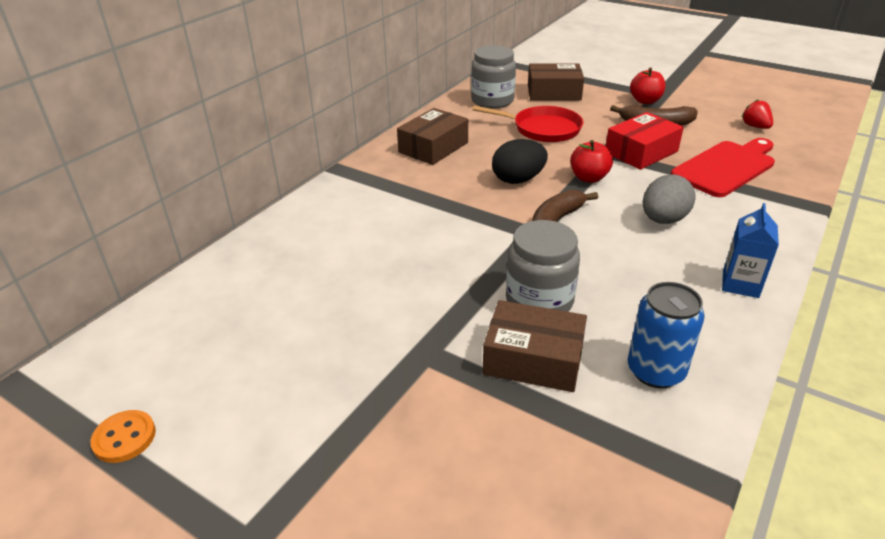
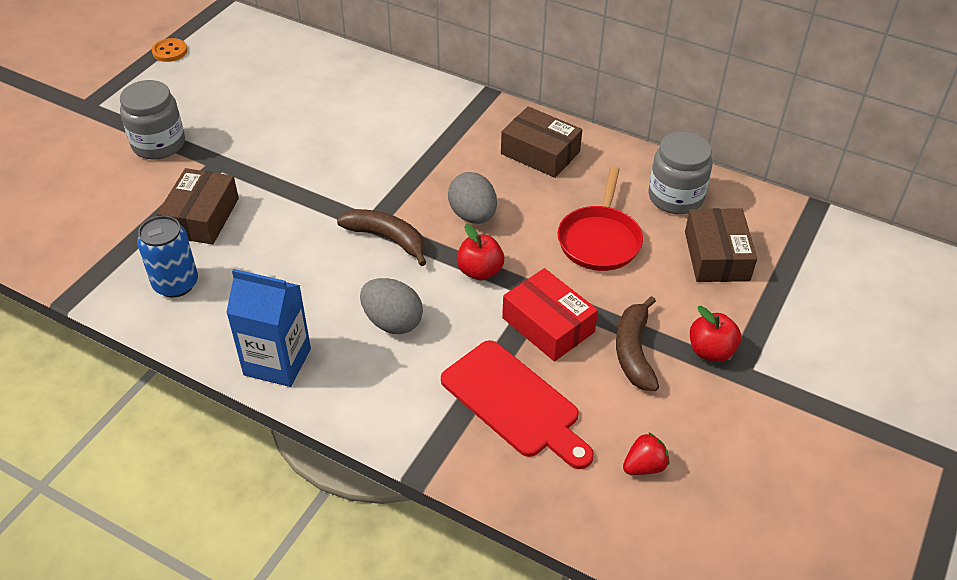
camera: 85 degrees right, 10 degrees up
black egg [492,139,548,184] -> grey egg [448,172,497,224]
grey jar [506,220,580,312] -> grey jar moved to [120,80,185,160]
blue carton [722,203,779,298] -> blue carton [226,269,311,387], size x1.51

